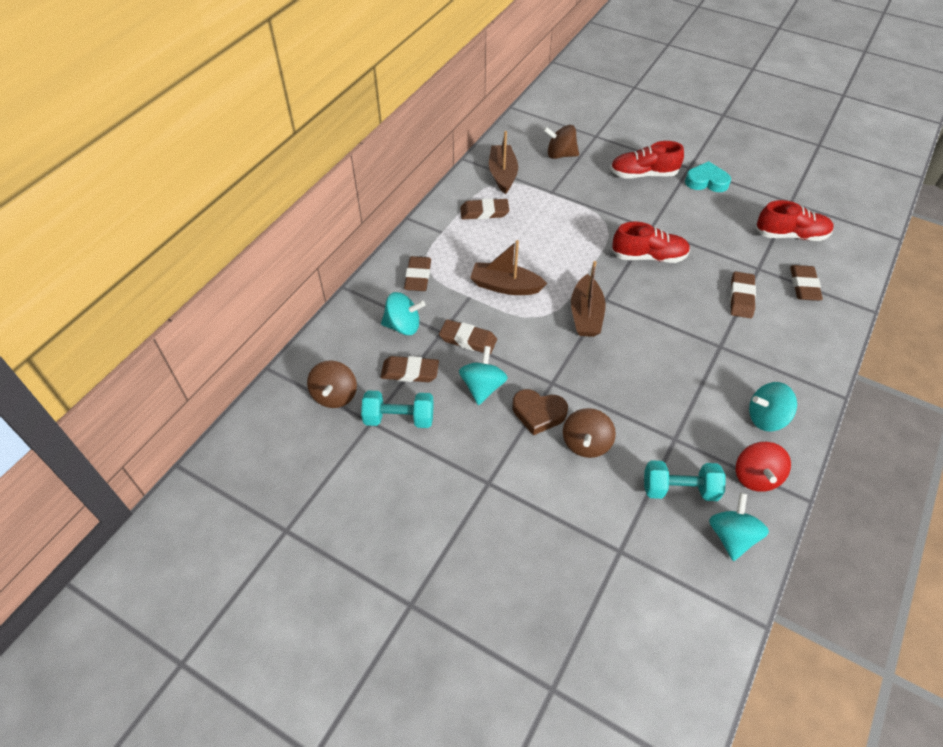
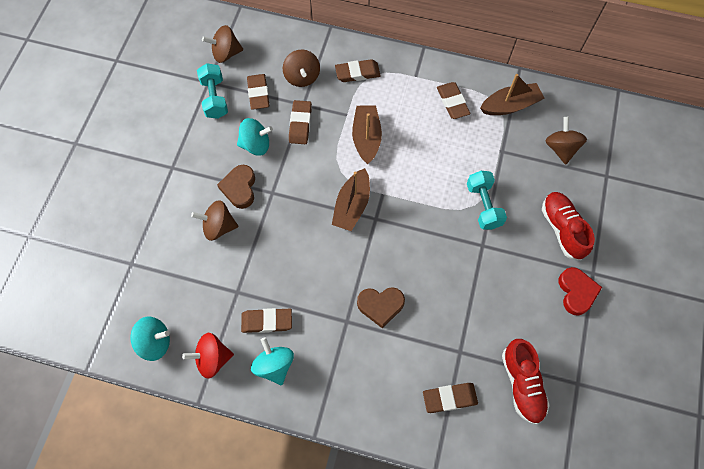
camera: 75 degrees right, 15 degrees up
turquoise spinning top [381,292,425,335] -> brown spinning top [283,50,320,87]
brown boat [571,261,606,337] -> brown boat turned 60 degrees counterclockwise [332,168,370,231]
red shoe [612,221,690,263] -> none
turquoise dumbbell [644,460,725,501] -> turquoise dumbbell moved to [467,171,507,230]
turquoise heart [685,161,731,192] -> red heart [559,267,602,316]
brown eraser [730,272,756,318] -> brown eraser moved to [241,308,292,333]
none -> brown heart [357,287,405,328]

